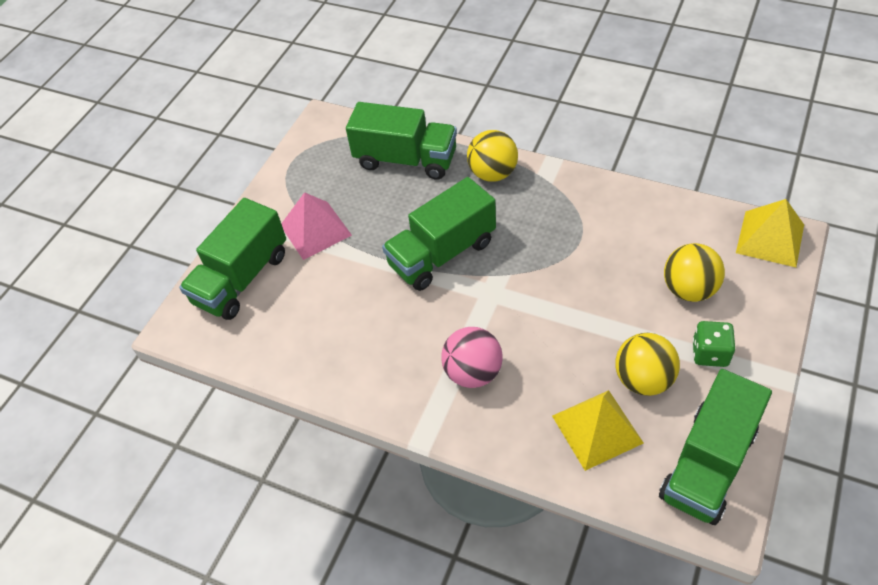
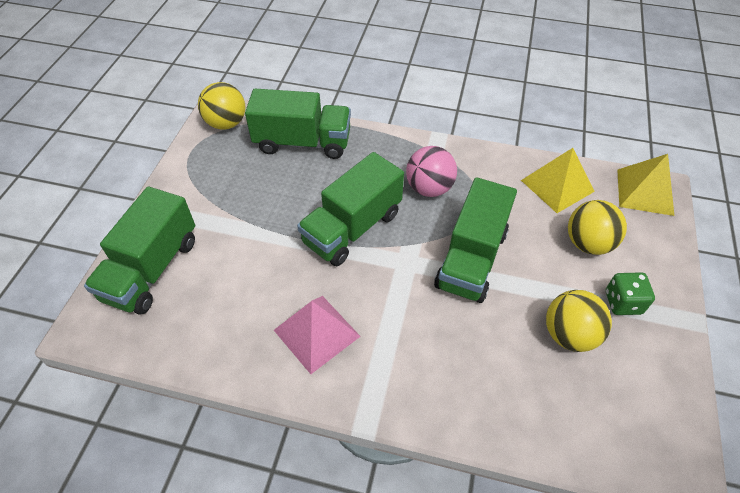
camera: 15 degrees left, 0 degrees up
pink pyramid [281,192,352,260] -> pink pyramid moved to [274,296,361,374]
pink ball [441,327,503,388] -> pink ball moved to [406,146,457,197]
yellow ball [467,130,518,182] -> yellow ball moved to [198,82,245,130]
yellow pyramid [552,390,644,471] -> yellow pyramid moved to [521,148,595,213]
green truck [659,369,772,525] -> green truck moved to [434,177,517,303]

